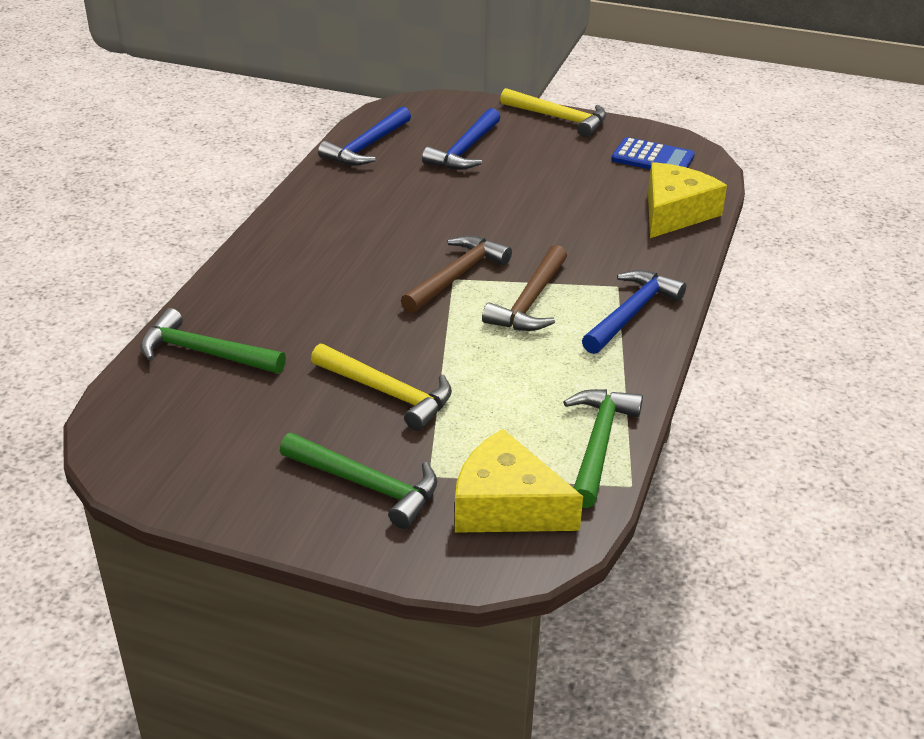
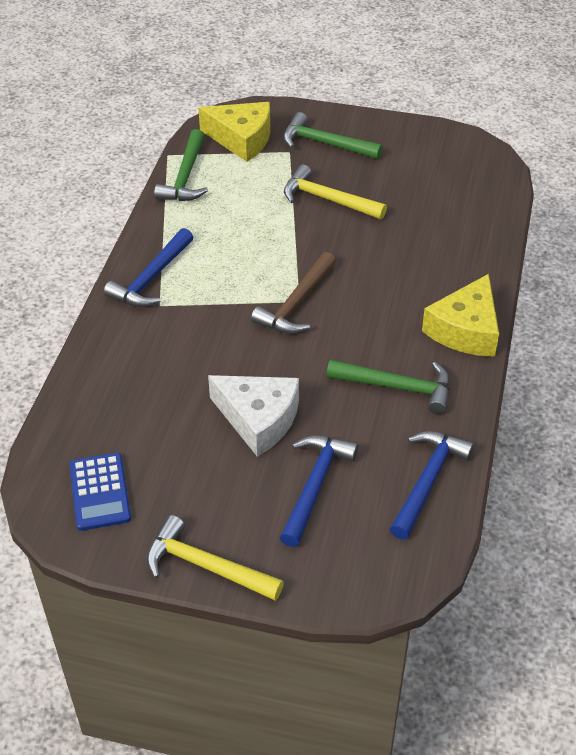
camera: 175 degrees right, 10 degrees up
green hammer [140,308,286,374] -> green hammer moved to [327,360,450,414]
brown hammer [482,245,567,331] -> none
blue calculator [611,137,695,170] -> blue calculator turned 120 degrees counterclockwise [70,453,131,531]
yellow cheese [648,162,727,238] -> yellow cheese moved to [422,274,499,357]
none -> white cheese [208,375,299,457]

